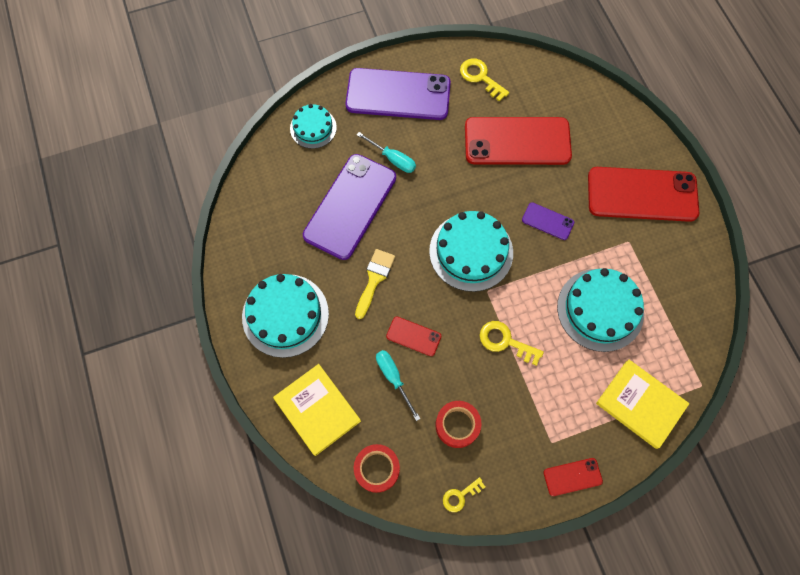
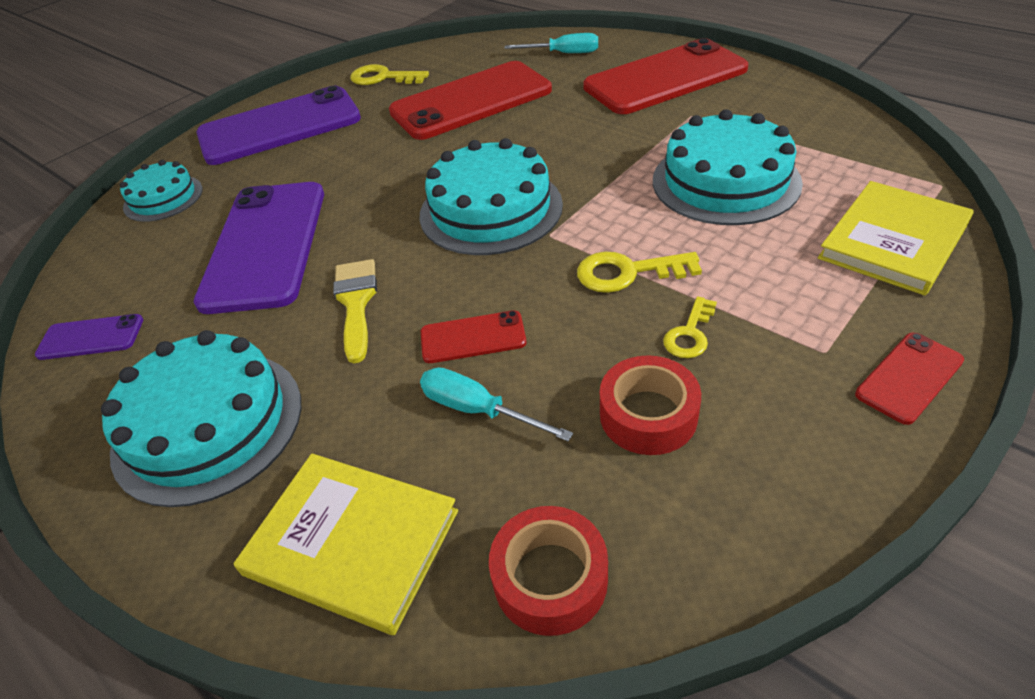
camera: 25 degrees left, 25 degrees down
turquoise screwdriver [357,132,416,173] -> turquoise screwdriver moved to [504,33,598,53]
yellow key [443,477,485,512] -> yellow key moved to [663,296,717,358]
purple phone [522,202,574,240] -> purple phone moved to [35,314,143,360]
yellow book [596,360,690,449] -> yellow book turned 60 degrees counterclockwise [818,181,974,295]

